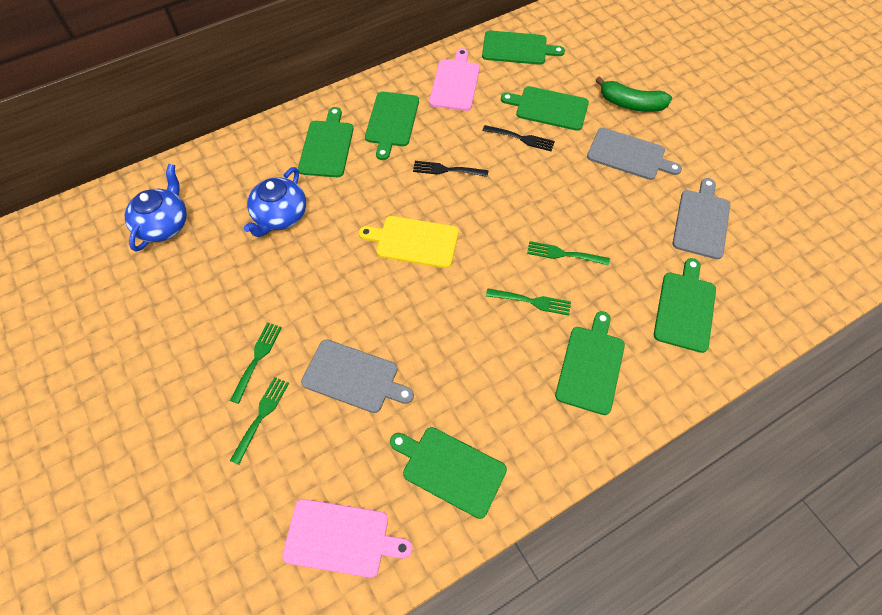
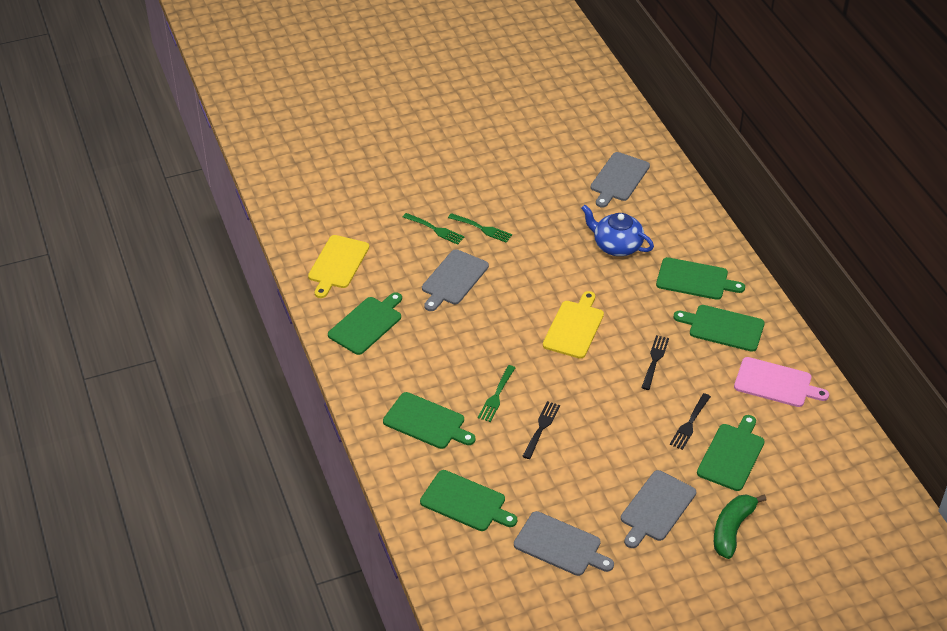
camera: 100 degrees right, 15 degrees down
blue teapot [125,164,187,252] -> grey cutting board [591,152,650,208]
pink cutting board [282,499,412,578] -> yellow cutting board [308,235,369,298]
green cutting board [482,31,565,65] -> none
green fork [527,241,610,266] -> black fork [522,401,560,459]

